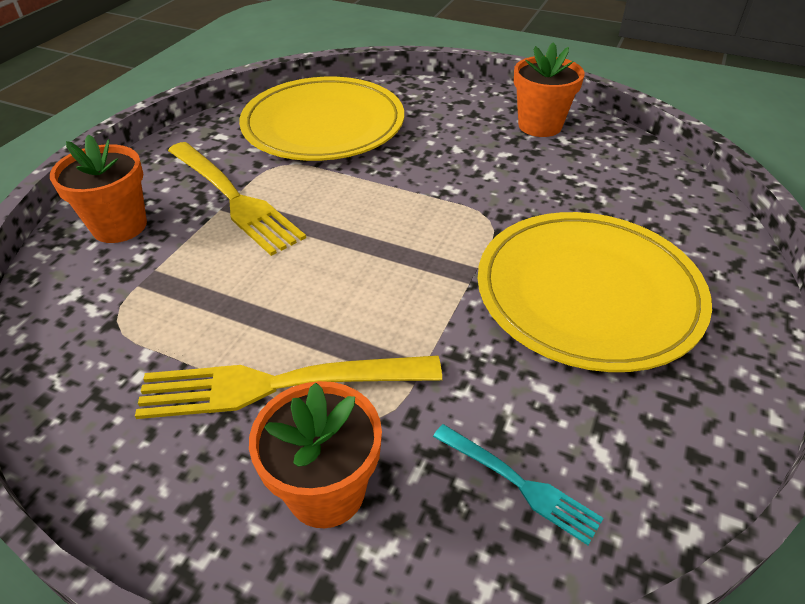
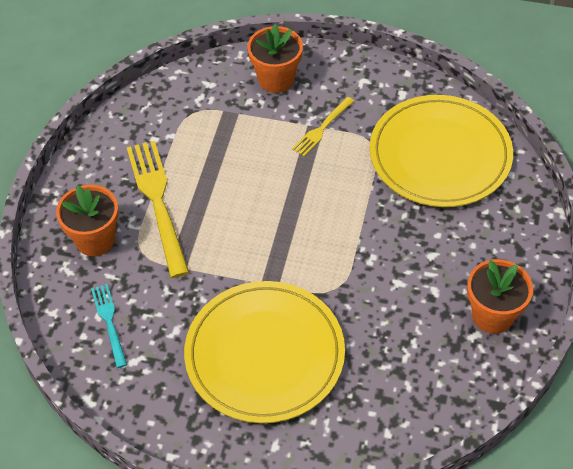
camera: 80 degrees right, 10 degrees up
yellow fork [168,142,306,256] -> yellow fork [292,97,354,157], size x0.54
turquoise fork [433,424,604,545] -> turquoise fork turned 135 degrees clockwise [91,284,127,368]

